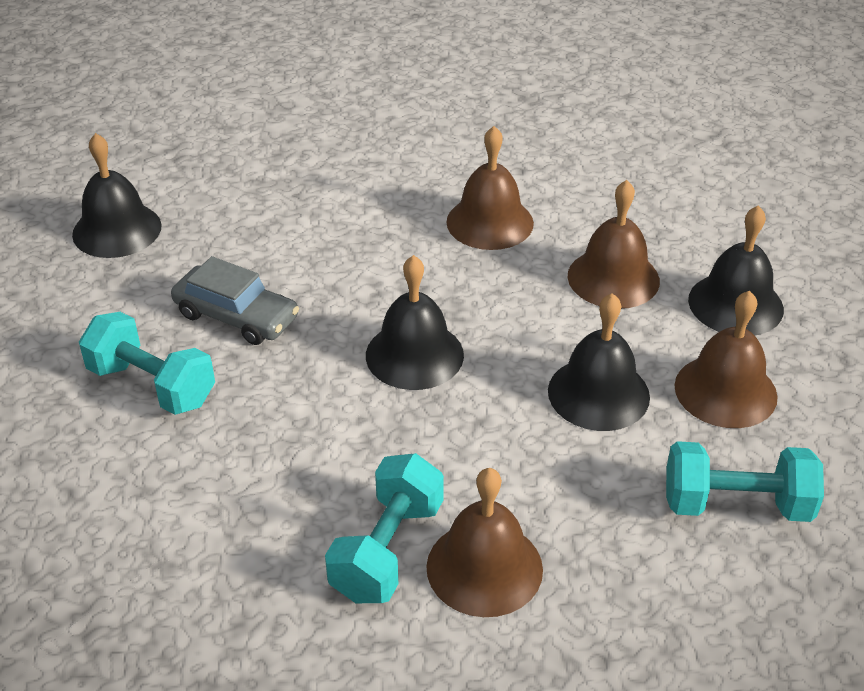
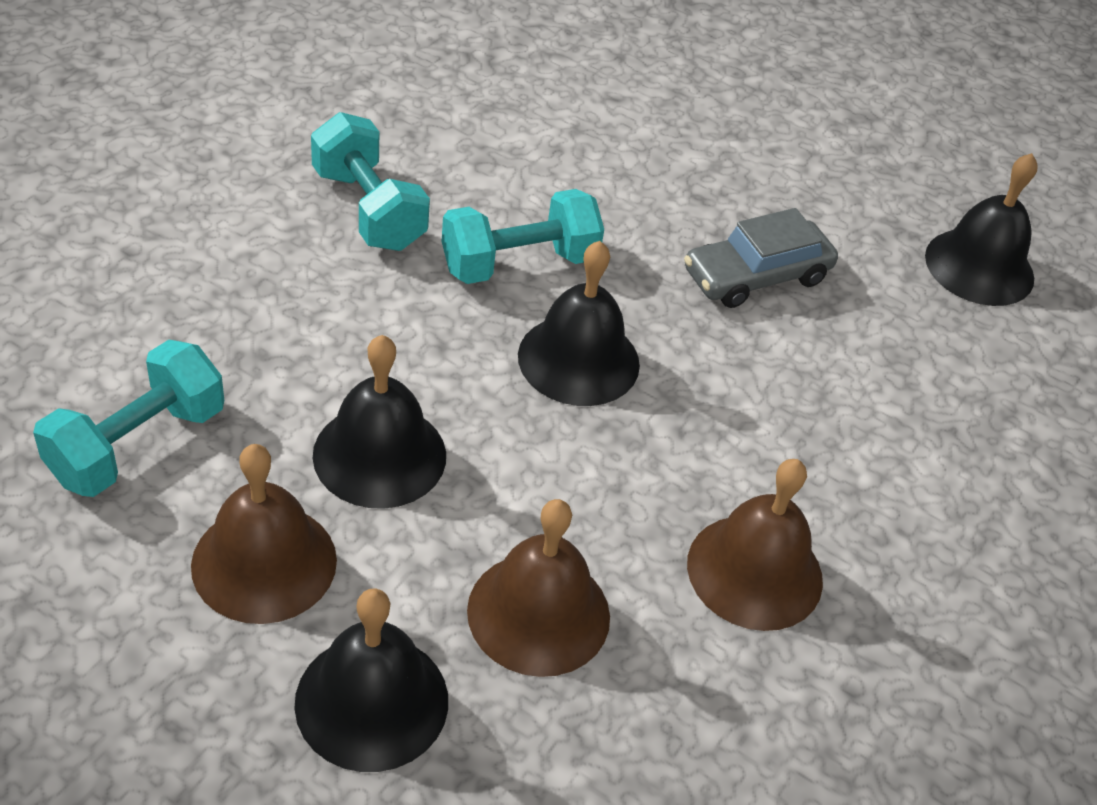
camera: 120 degrees right, 5 degrees up
turquoise dumbbell [79,312,215,415] -> turquoise dumbbell moved to [442,189,604,284]
brown bell [426,468,543,617] -> none

